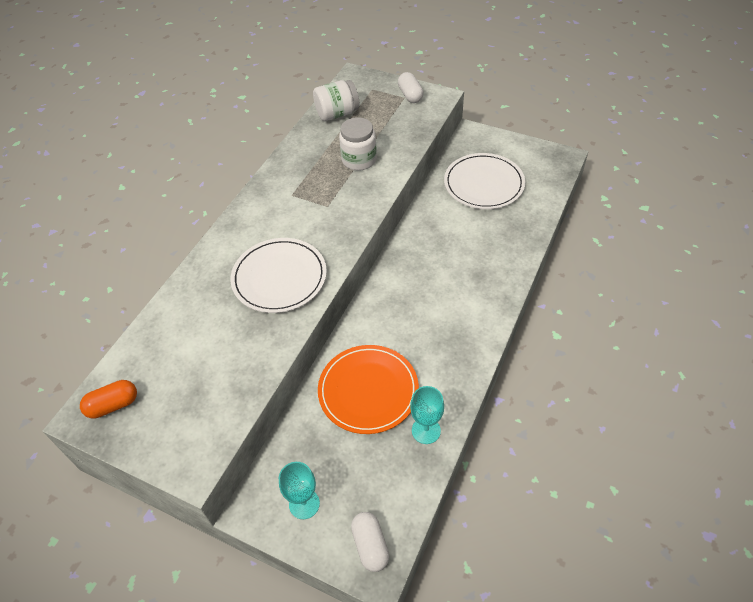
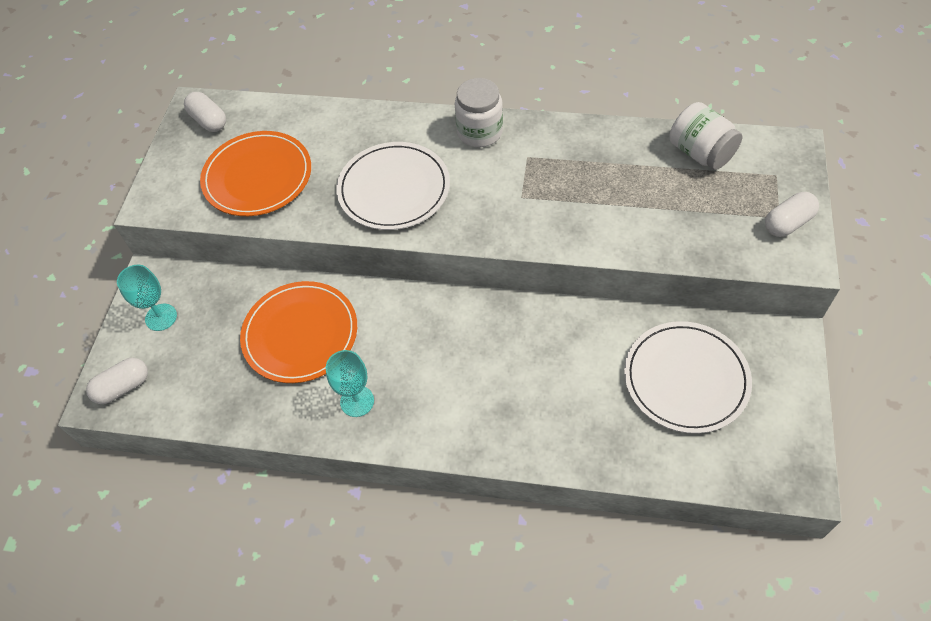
camera: 75 degrees right, 5 degrees up
orange capsule [80,380,137,419] -> white capsule [184,92,226,132]
white jar [339,117,377,171] -> white jar moved to [455,78,503,147]
turquoise goblet [410,386,444,444] -> turquoise goblet moved to [326,350,374,417]
none -> orange plate [200,131,311,216]

